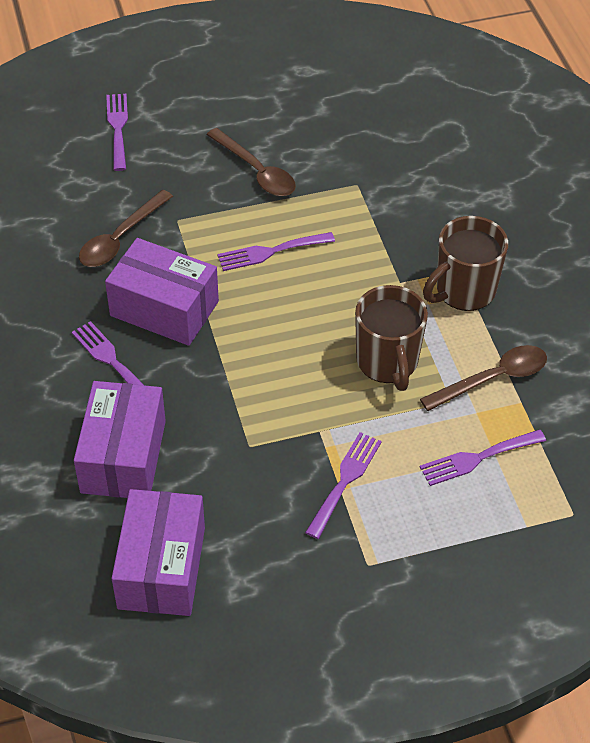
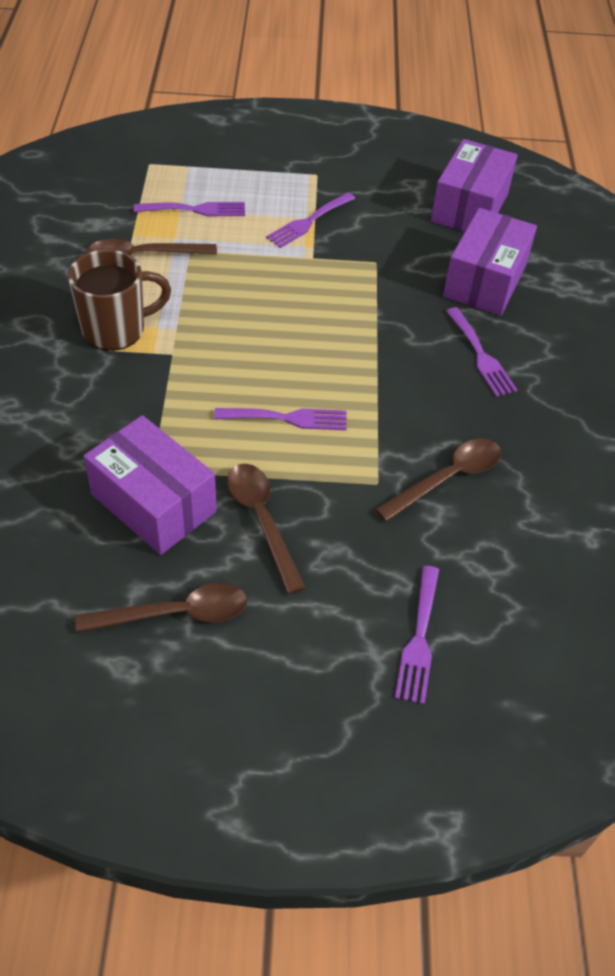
camera: 165 degrees left, 0 degrees up
purple box [105,238,219,346] -> purple box moved to [83,415,217,555]
brown mug [355,285,428,391] -> none
none -> brown spoon [75,583,247,633]

